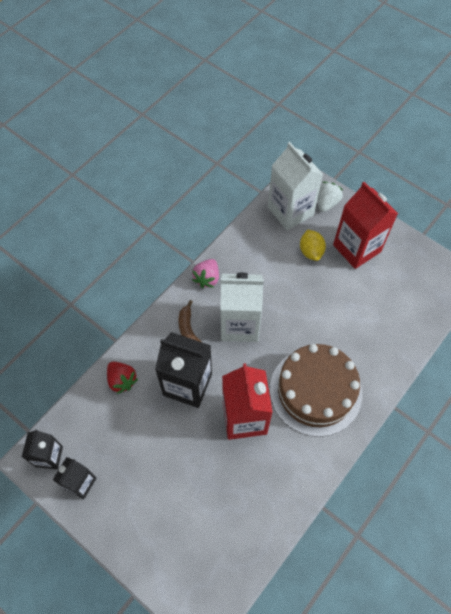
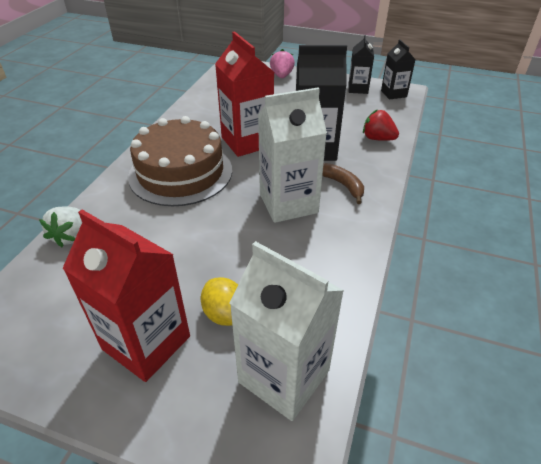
camera: 160 degrees right, 20 degrees down
pink strawberry [192,259,219,288] -> pink strawberry moved to [270,49,295,78]
white strawberry [317,182,343,212] -> white strawberry moved to [39,206,82,247]

